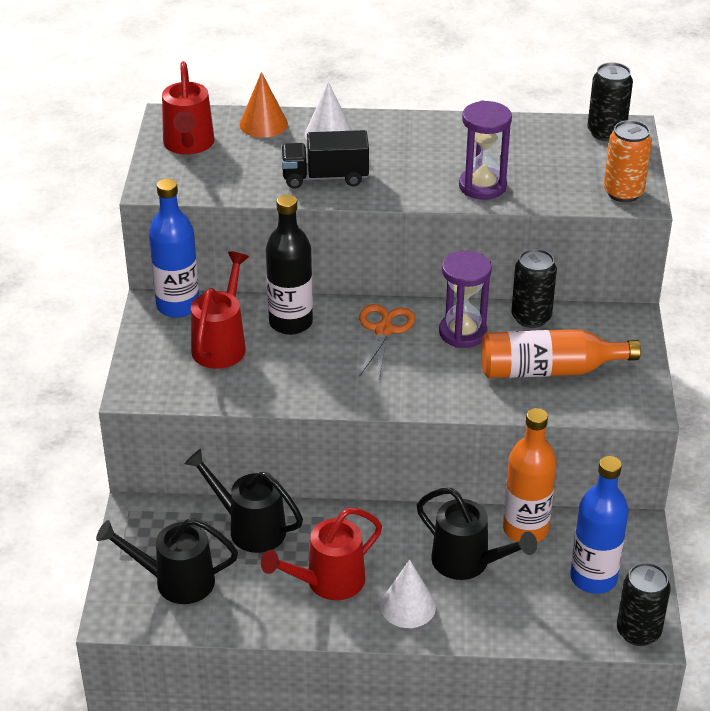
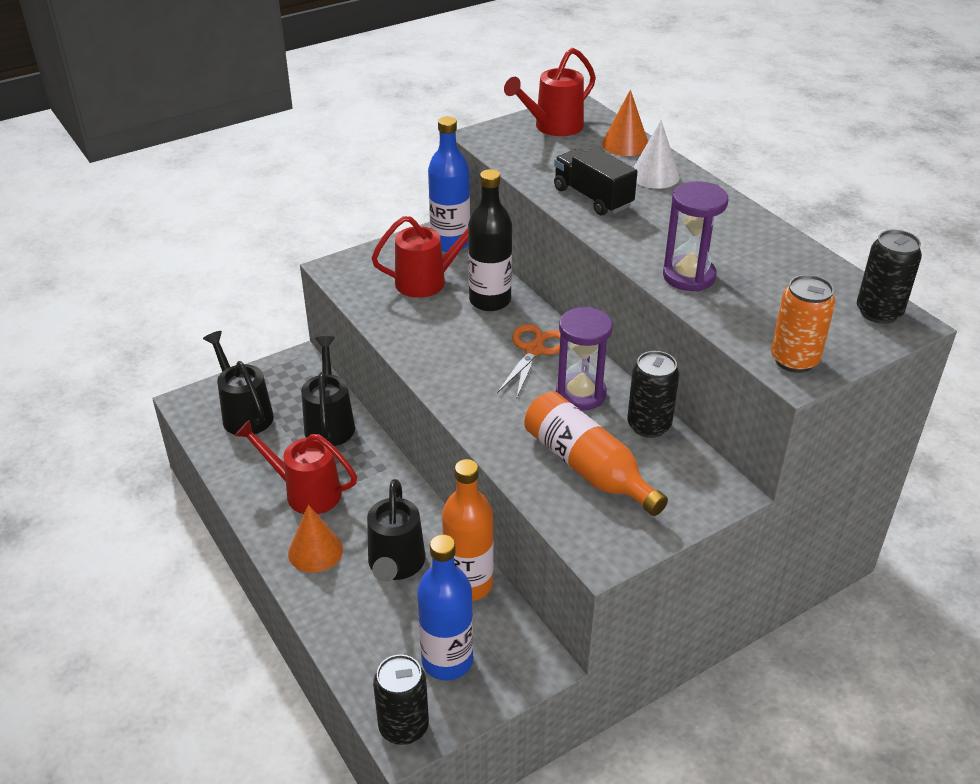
camera: 55 degrees right, 0 degrees up
orange scissors [359,304,415,378] -> orange scissors turned 45 degrees counterclockwise [497,324,560,399]
white cone [380,560,436,628] -> orange cone [288,505,343,573]

